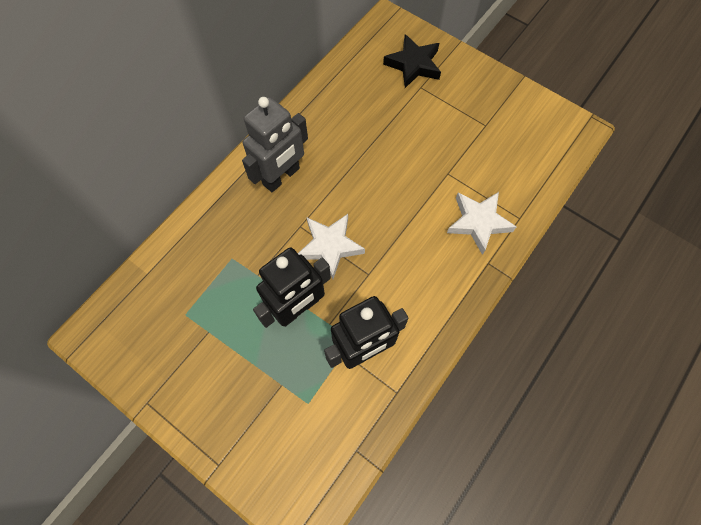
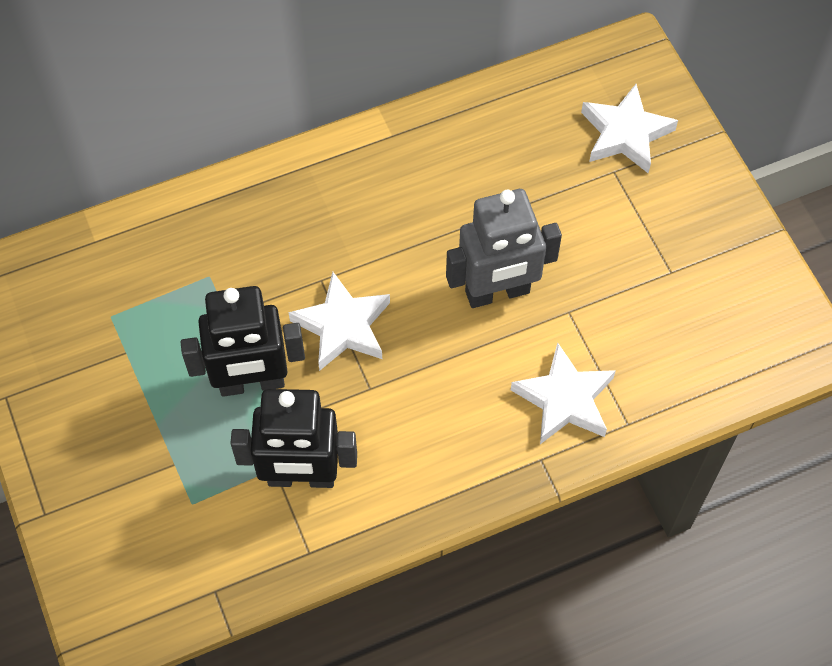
camera: 30 degrees right, 5 degrees down
grey robot [242,97,308,192] -> grey robot moved to [446,189,562,308]
black star [383,34,441,88] -> white star [581,84,678,173]

